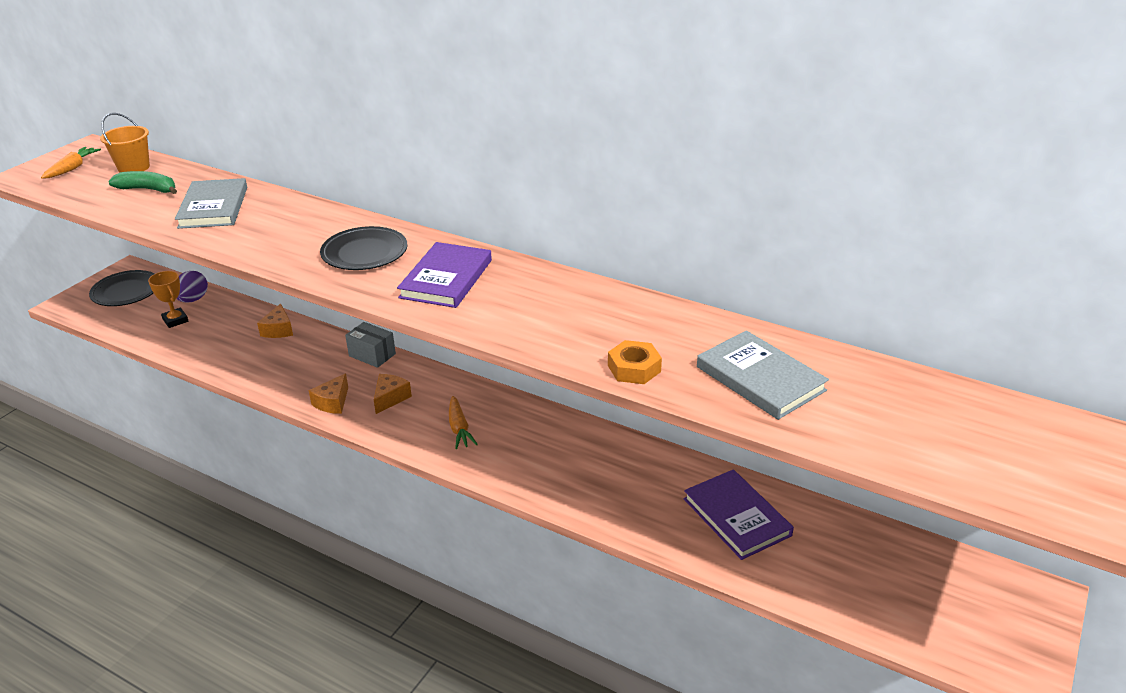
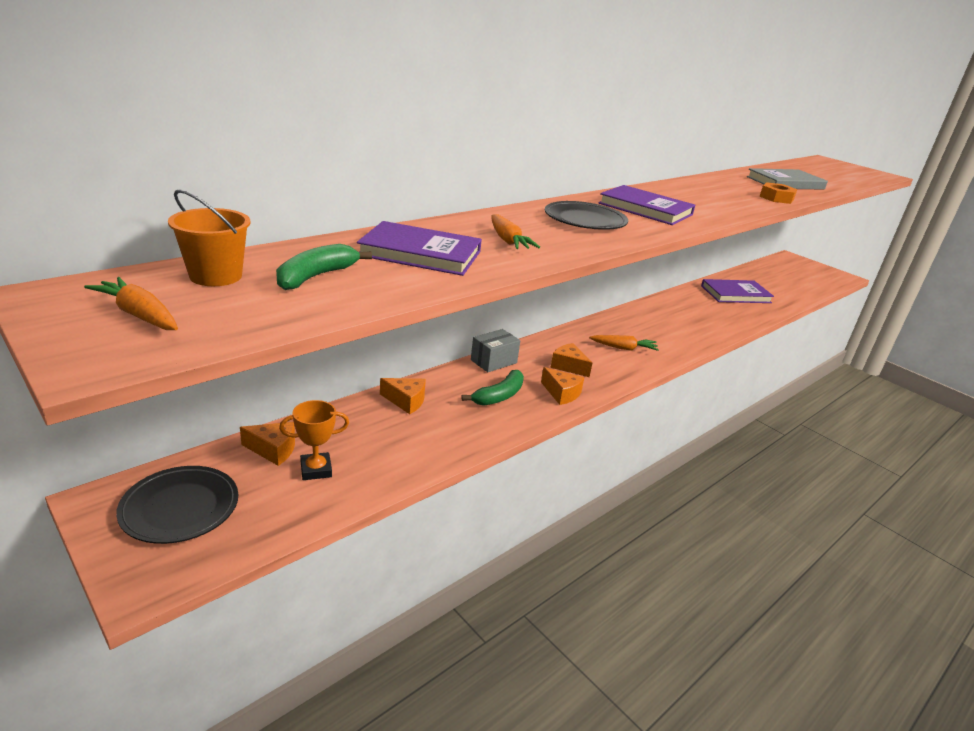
camera: 75 degrees left, 5 degrees down
grey book [175,178,247,229] -> purple book [357,221,482,276]
purple egg [176,271,208,303] -> orange cheese [240,422,295,466]
none -> green banana [461,370,524,406]
none -> orange carrot [491,214,540,249]

